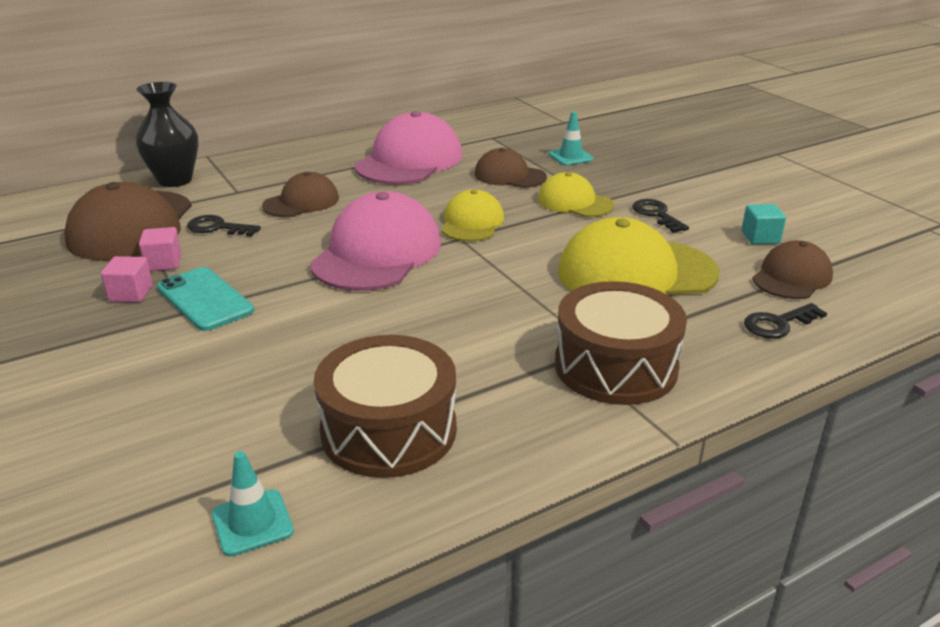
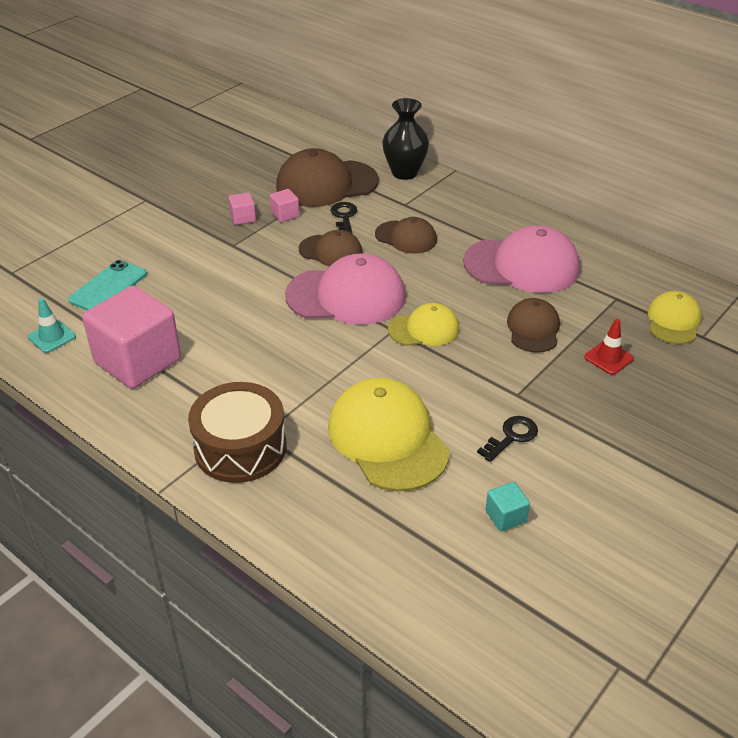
camera: 70 degrees right, 10 degrees up
turquoise phone [157,267,254,331] -> turquoise phone moved to [68,260,147,310]
brown drum [314,335,457,478] -> pink cube [82,286,181,389]
yellow cap [538,172,614,217] -> yellow cap moved to [648,291,702,344]
turquoise traffic cone [549,111,594,166] -> red traffic cone [584,319,634,375]
black key [744,303,827,339] -> none
brown cap [752,240,833,299] -> brown cap moved to [299,230,363,267]

